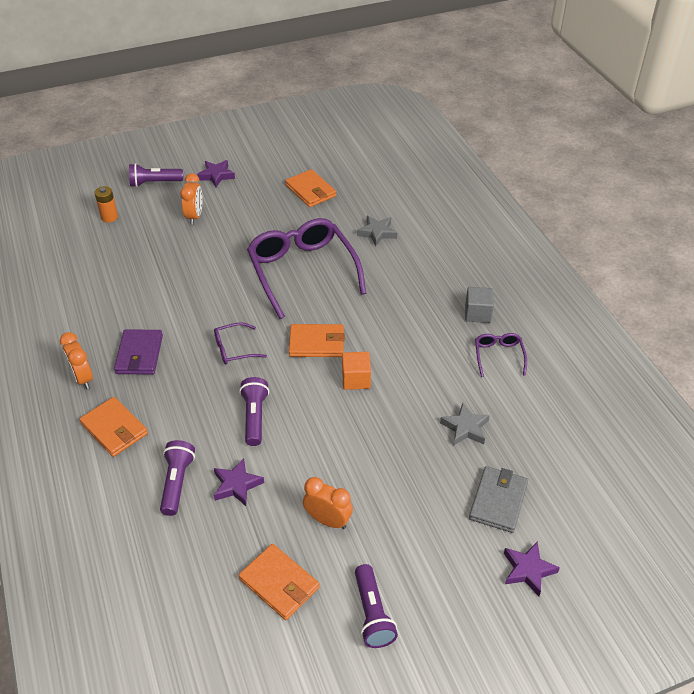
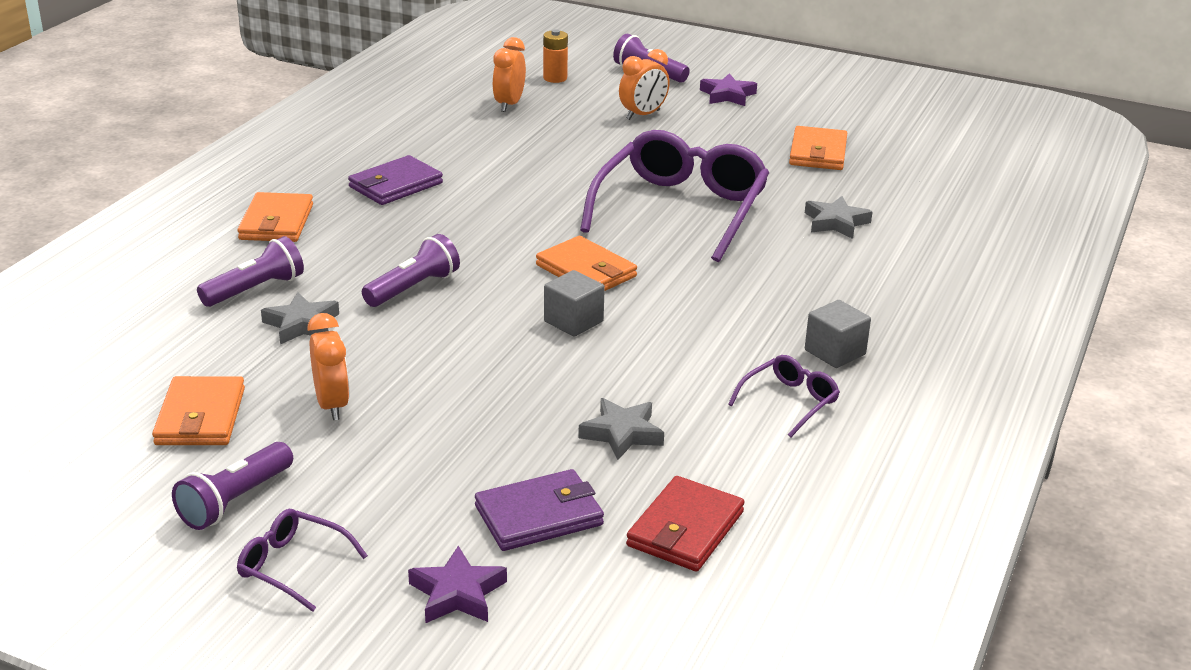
camera: 45 degrees right, 15 degrees down
orange clock [60,332,93,389] -> orange clock moved to [492,37,526,112]
purple glasses [214,322,267,365] -> purple glasses moved to [237,509,368,612]
purple star [214,458,264,506] -> grey star [261,292,339,344]
orange cube [342,352,371,390] -> grey cube [544,270,605,337]
grey wallet [469,466,528,533] -> purple wallet [475,469,604,551]
none -> red wallet [626,476,745,572]

